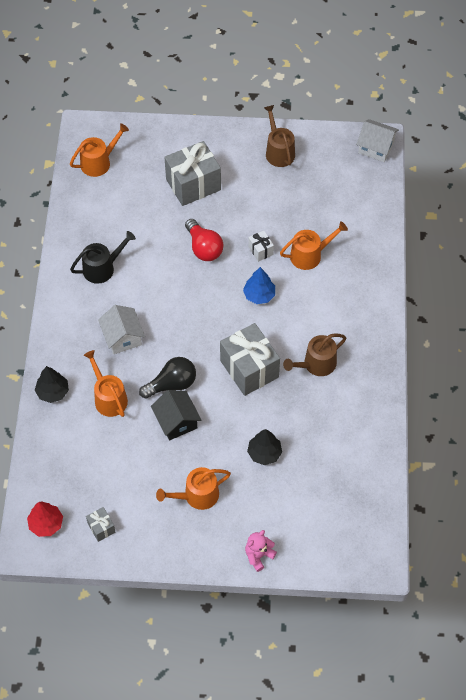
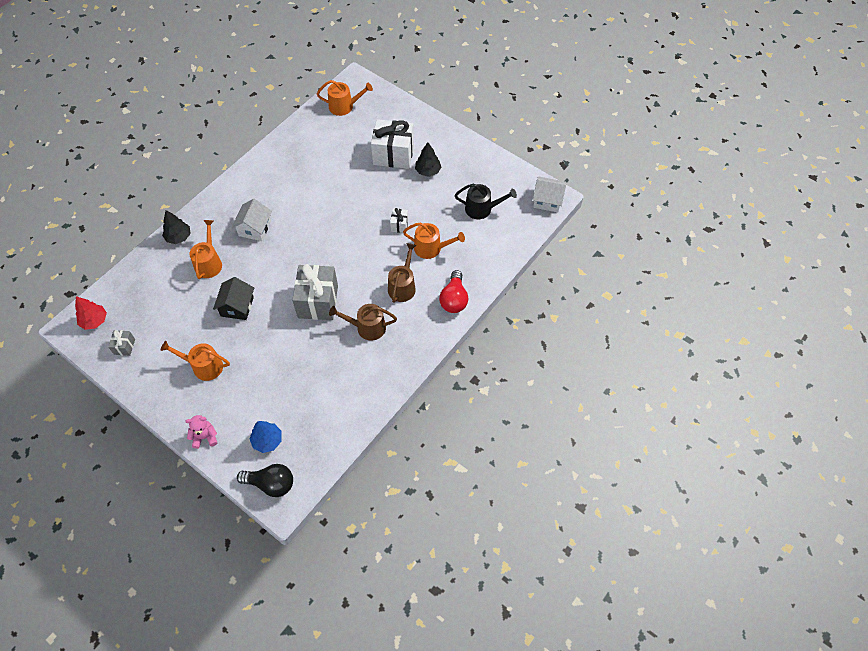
camera: 35 degrees right, 0 degrees up
black watering can [70,231,136,284] -> black watering can moved to [455,184,517,219]
black light bulb [139,357,196,399] -> black light bulb moved to [237,464,293,497]
grey gift [164,141,221,206] -> white gift [371,119,414,169]
red light bulb [185,219,223,261] -> red light bulb moved to [439,270,468,313]
blue tree [243,267,275,304] -> blue tree moved to [250,421,282,453]
black tree [247,429,282,465] -> black tree moved to [415,142,441,177]
brown watering can [264,105,295,167] -> brown watering can moved to [388,243,417,303]
white house [356,119,399,162] -> white house turned 45 degrees counterclockwise [533,177,567,212]

